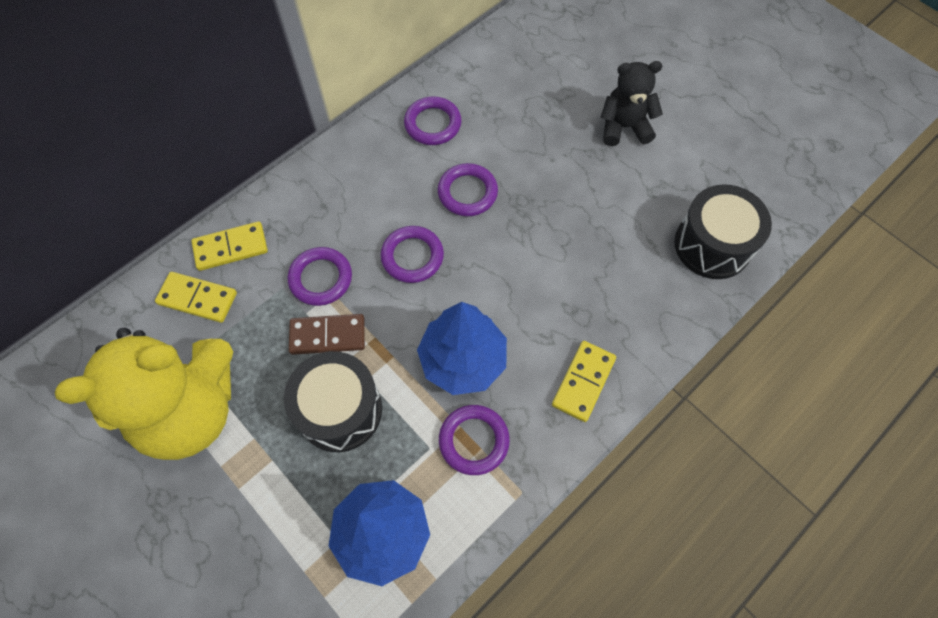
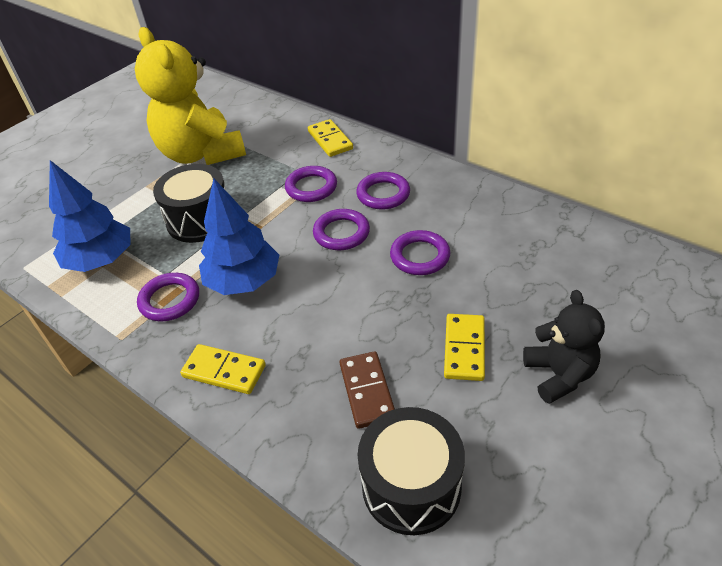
camera: 85 degrees right, 20 degrees down
yellow domino [155,272,237,323] -> yellow domino moved to [444,314,485,381]
brown domino [289,314,365,355] -> brown domino moved to [340,351,395,429]
purple ring [404,96,461,145] -> purple ring moved to [356,172,410,210]

